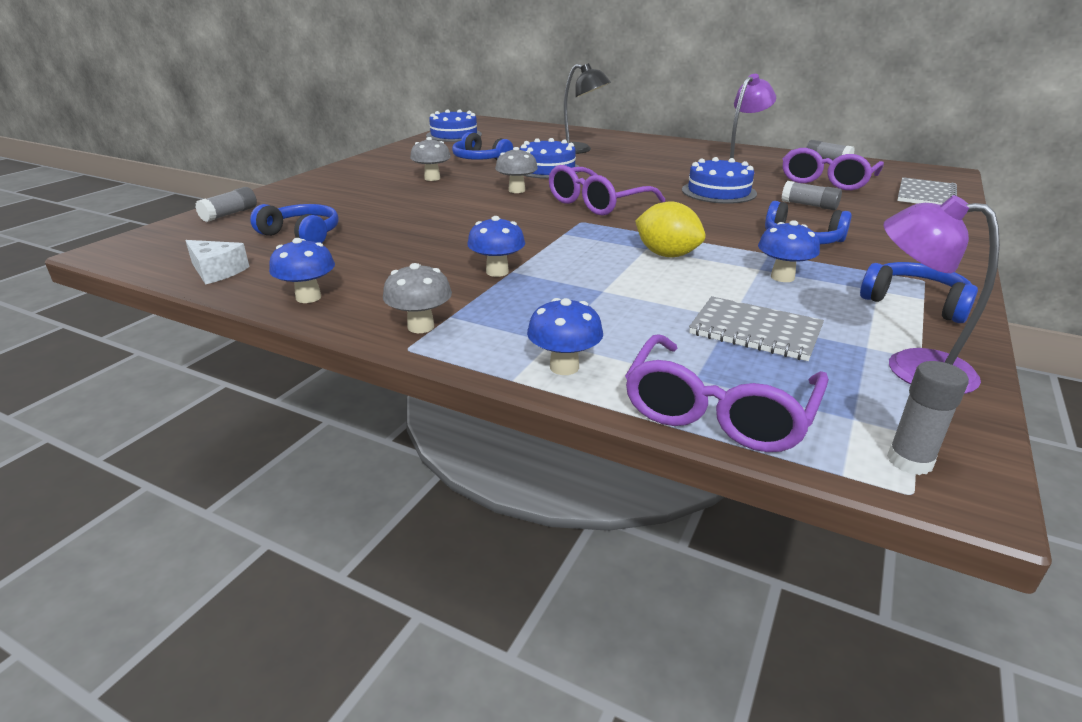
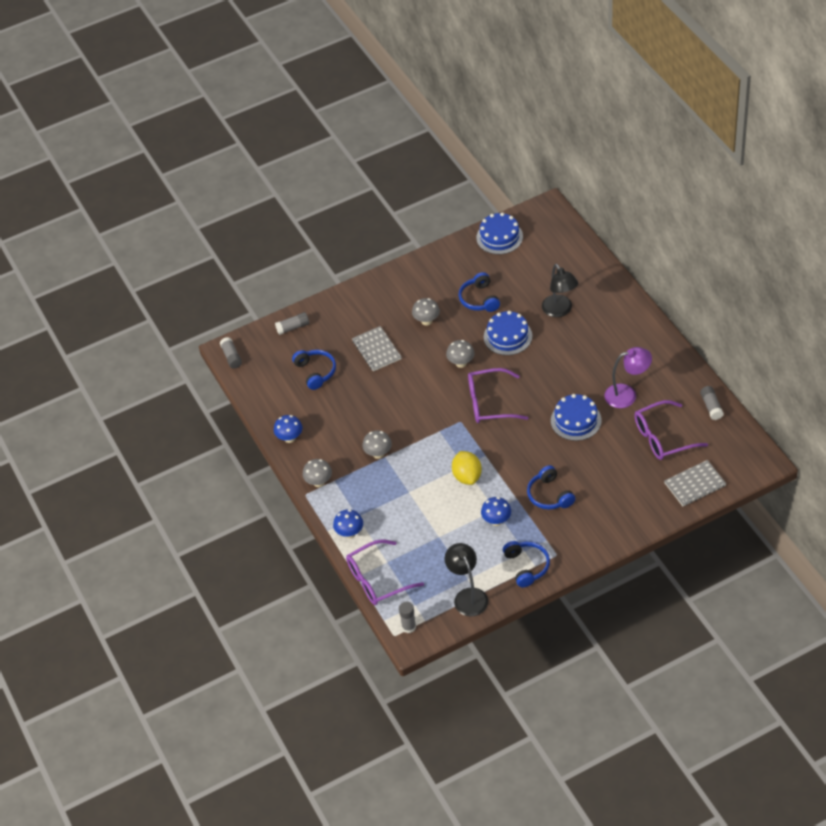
camera: 40 degrees right, 20 degrees up
white cheese [185,240,249,284] -> none
blue mushroom [467,216,525,277] -> grey mushroom [362,430,392,459]
grey notebook [689,296,824,361] -> grey notebook moved to [352,326,402,371]
grey glue stick [782,181,842,210] -> grey glue stick moved to [220,337,242,369]
purple lamp [883,195,1000,394] -> black lamp [444,543,488,616]

